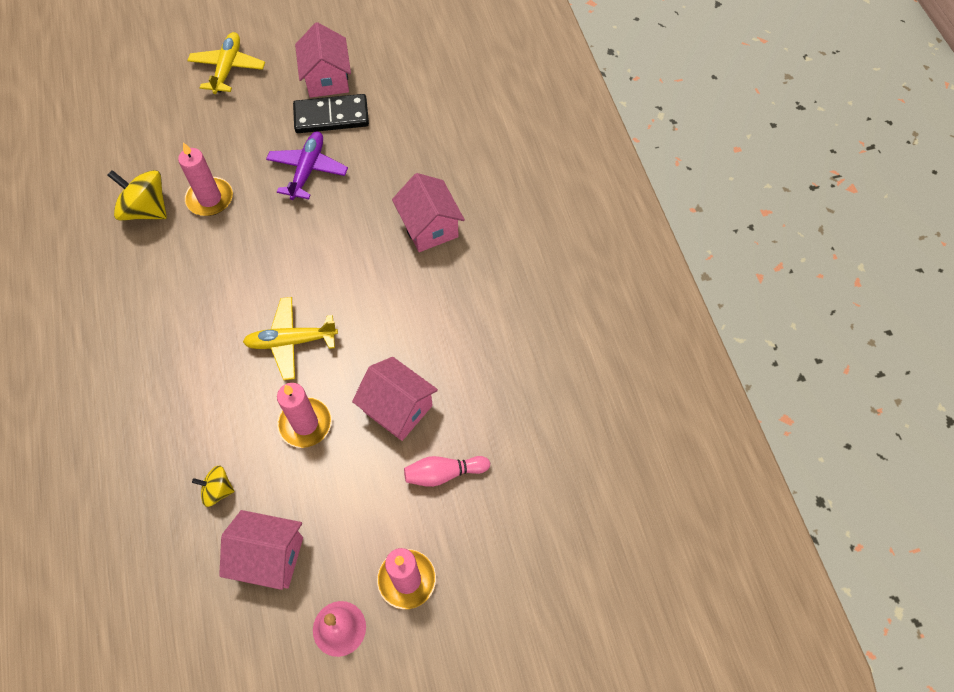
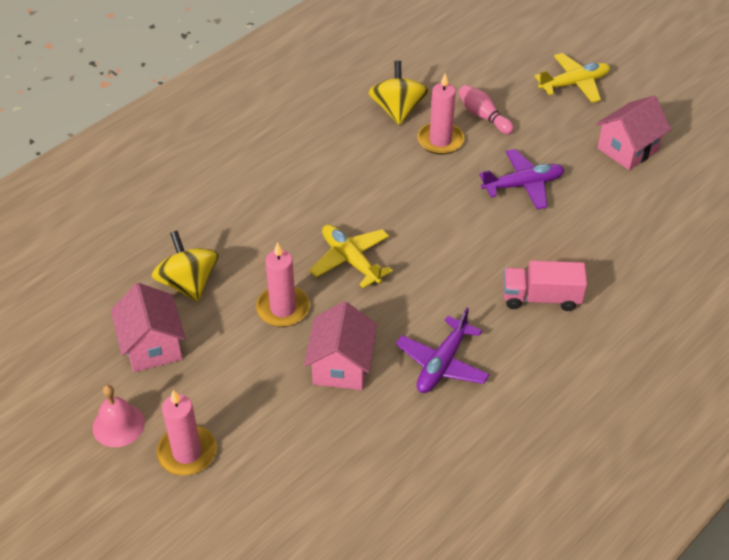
camera: 60 degrees right, 15 degrees down
yellow spinning top [192,465,235,507] -> yellow spinning top [152,231,219,302], size x1.77
black domino [293,94,369,133] -> none
pink house [392,173,465,252] -> pink truck [503,261,587,311]
pink bowling pin [404,456,490,487] -> pink bowling pin moved to [458,85,514,134]
none -> purple plane [396,307,490,393]

